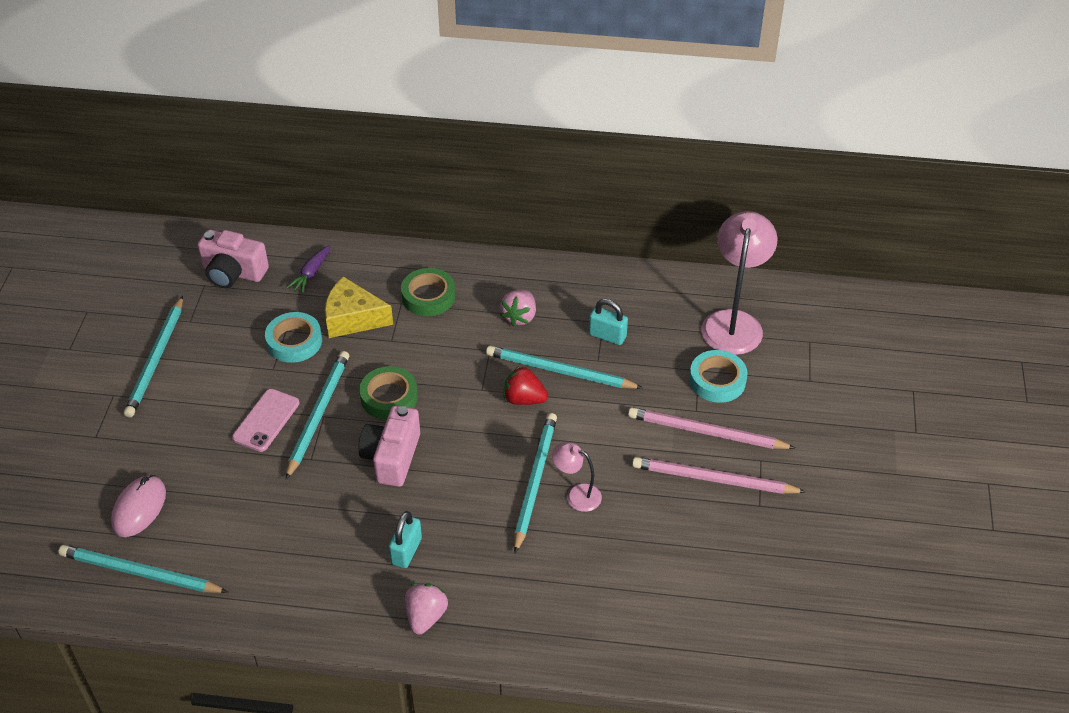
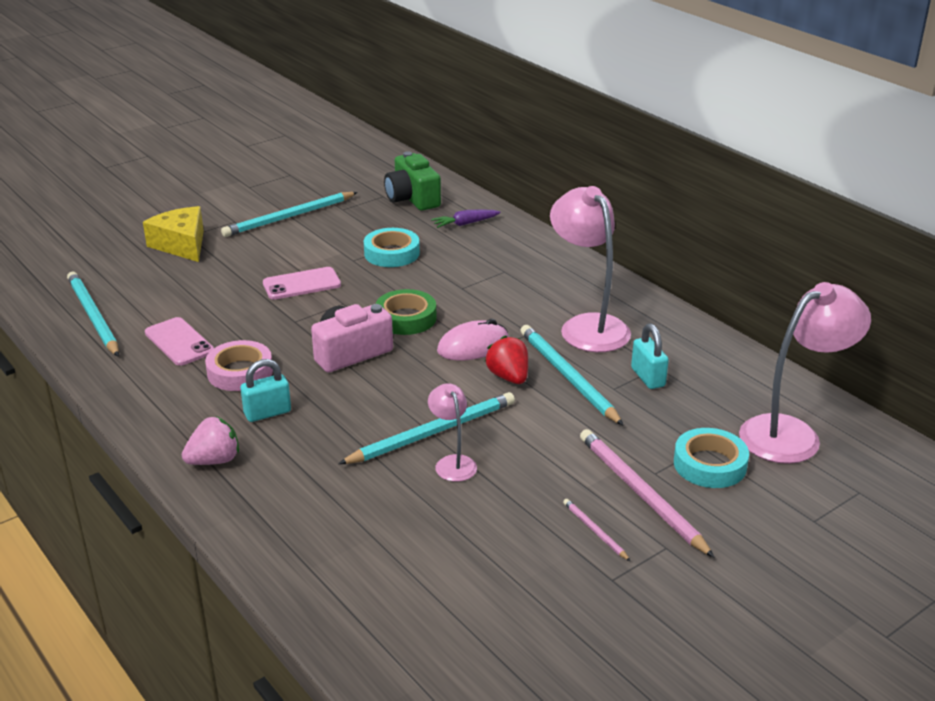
camera: 45 degrees right, 15 degrees down
pink mouse [111,475,166,537] -> pink mouse moved to [437,319,509,360]
pink camera [197,229,269,288] -> green camera [384,151,441,211]
turquoise pencil [286,351,349,480] -> none
yellow cheese [325,276,393,338] -> yellow cheese moved to [143,206,204,262]
green tape [401,268,455,316] -> none
pink strawberry [500,290,536,326] -> pink lamp [550,186,631,352]
pink pencil [632,457,806,494] -> pink pencil [563,499,630,561], size x0.47
none -> pink phone [145,317,214,366]
none -> pink tape [205,340,273,391]

